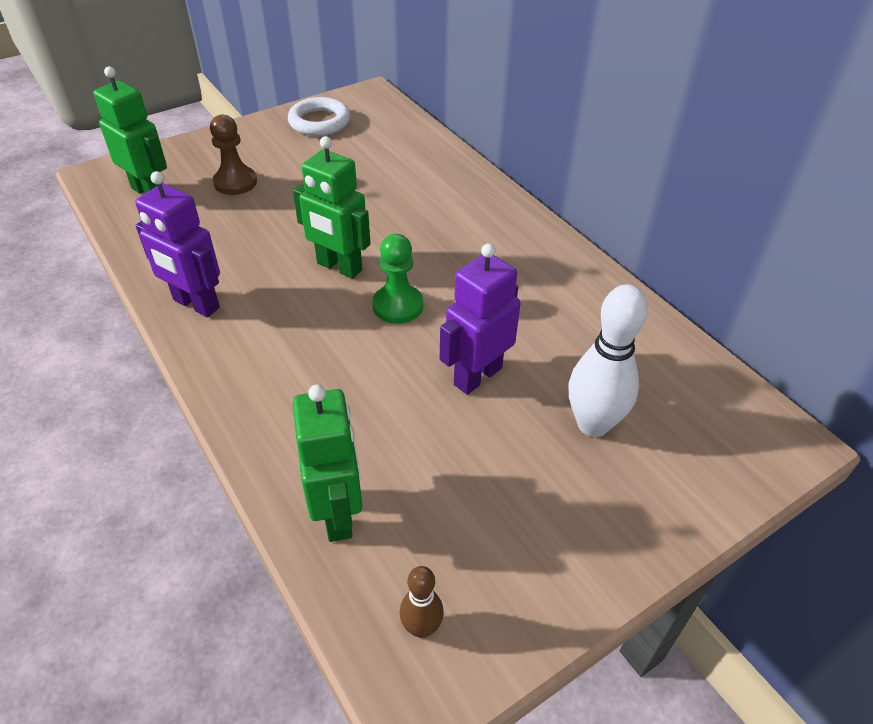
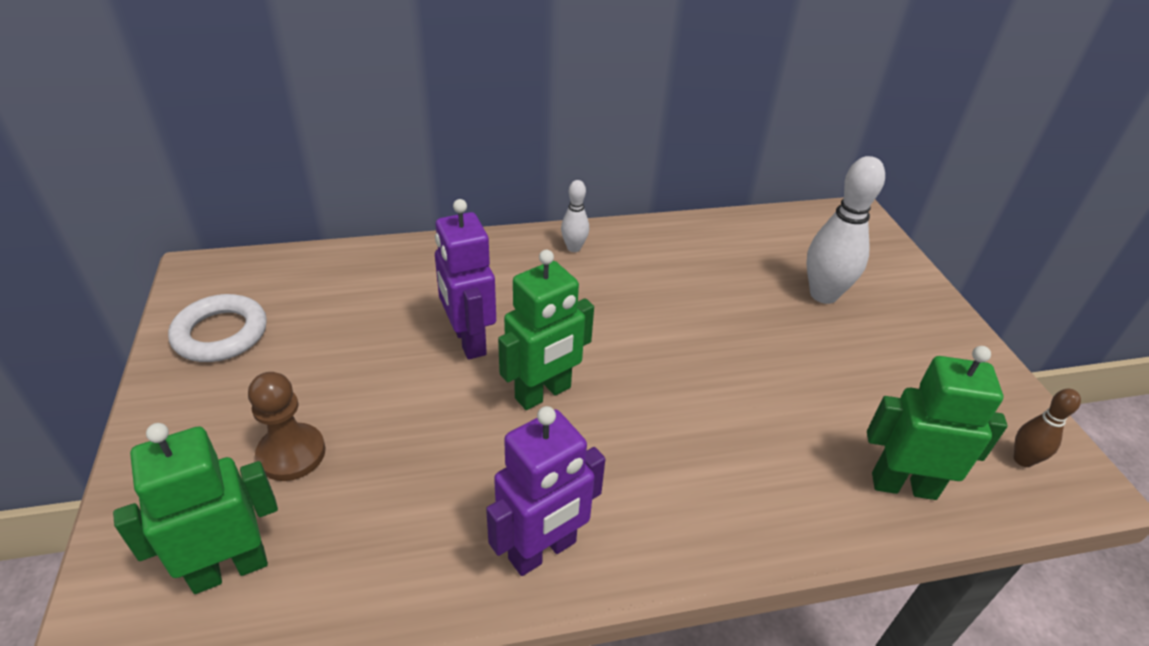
camera: 70 degrees left, 5 degrees down
green pawn [372,234,423,324] -> none
purple robot [440,243,521,395] -> purple robot moved to [435,199,496,360]
none -> white bowling pin [561,180,589,252]

